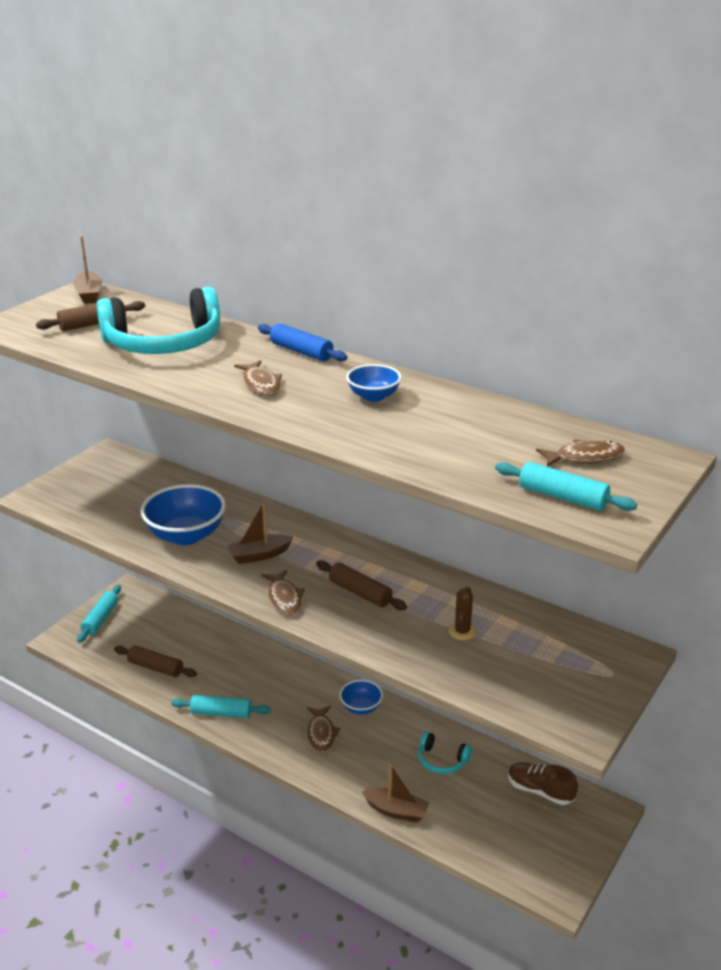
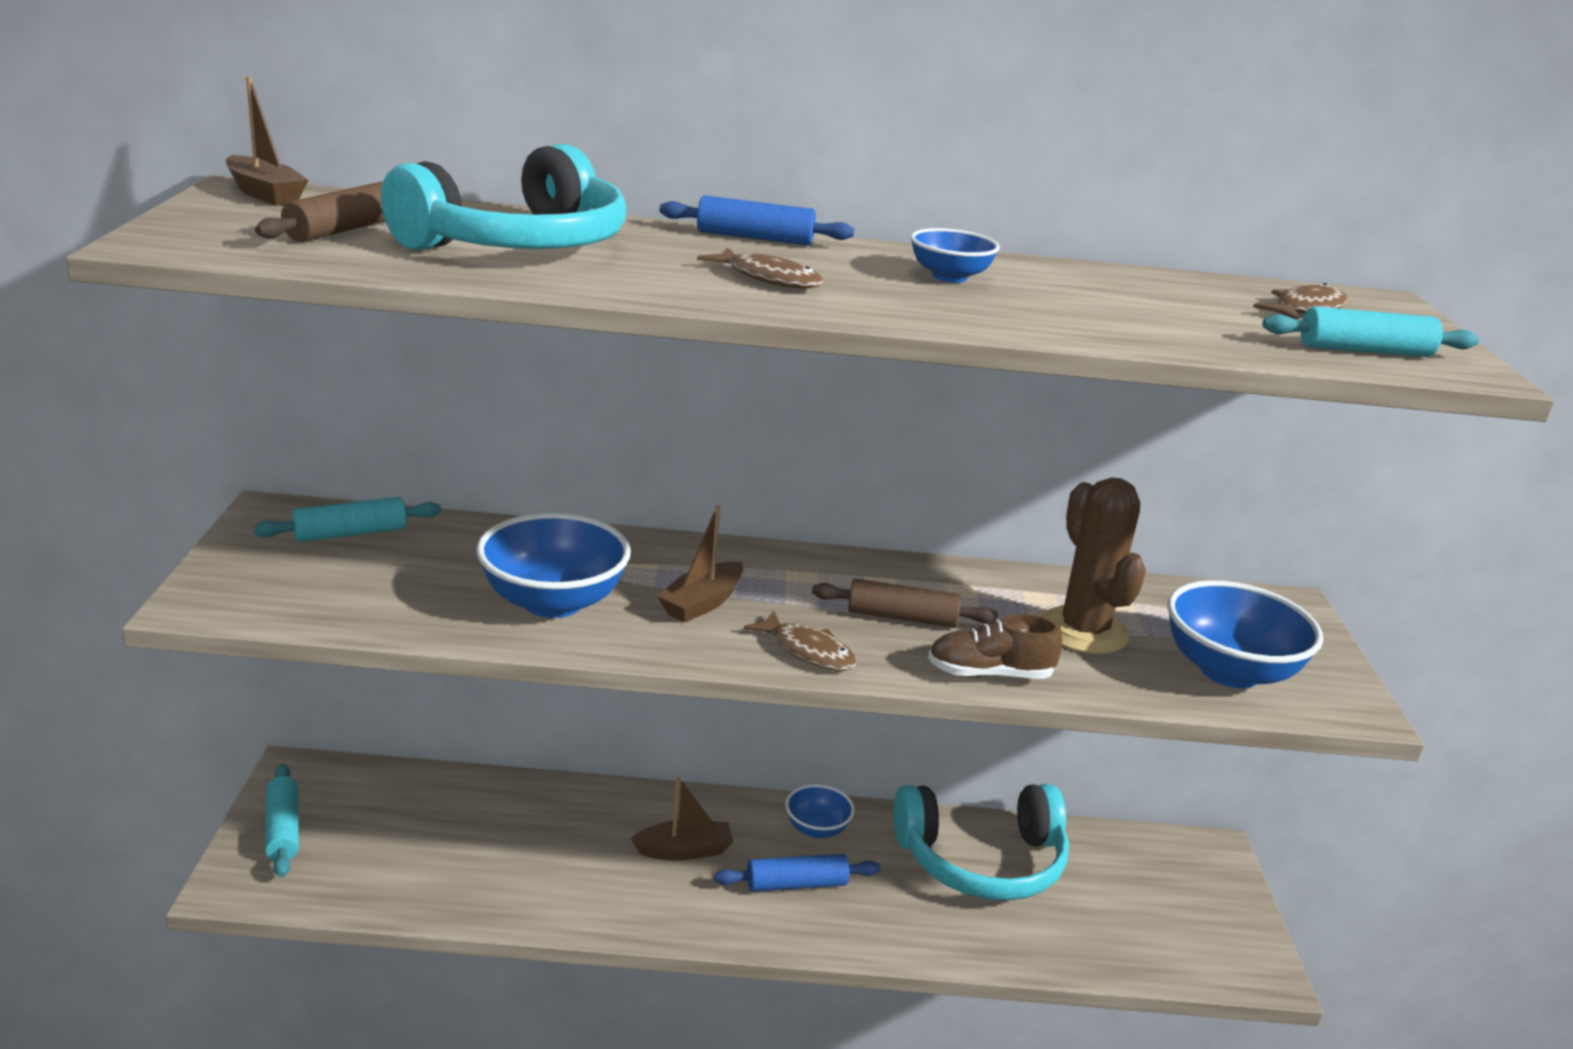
camera: 35 degrees left, 5 degrees down
brown rolling pin [114,646,197,677] -> none
turquoise rolling pin [171,695,271,718] -> turquoise rolling pin moved to [254,497,441,542]
brown fish [307,706,341,753] -> blue rolling pin [714,854,880,892]
brown boat [362,764,430,822] -> brown boat moved to [631,776,733,860]
turquoise headphones [418,732,472,774] -> turquoise headphones [893,784,1069,901], size x2.17
brown cactus [449,587,476,640] -> brown cactus [1042,477,1146,654], size x2.08
brown shoe [508,762,578,805] -> brown shoe moved to [928,614,1062,679]
none -> blue bowl [1167,580,1323,688]

